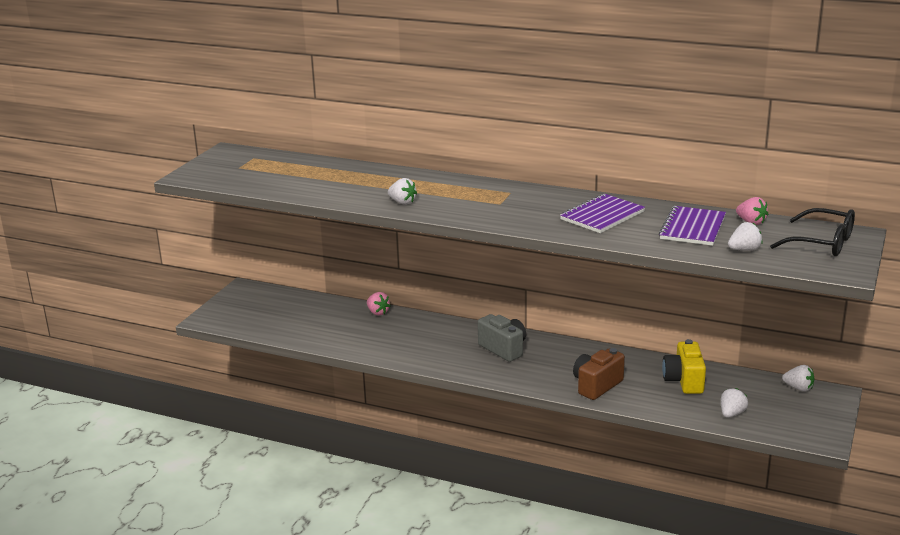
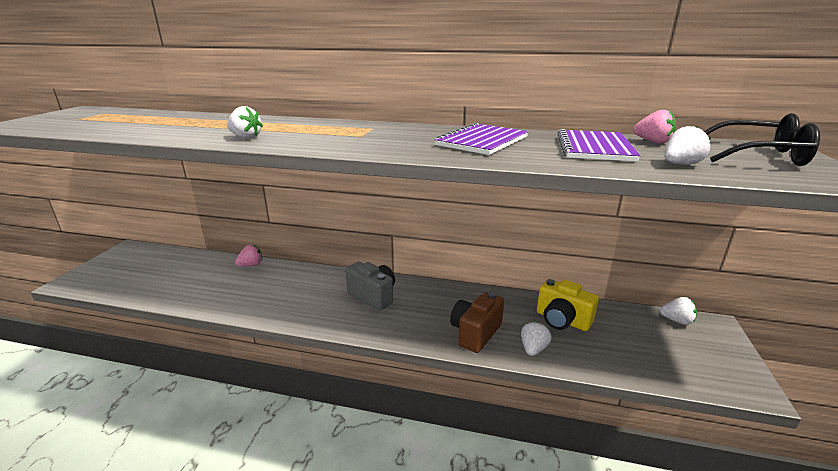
camera: 10 degrees left, 0 degrees up
pink strawberry [367,292,390,315] -> pink strawberry turned 75 degrees counterclockwise [235,245,262,266]
yellow camera [662,339,706,394] -> yellow camera turned 45 degrees counterclockwise [537,279,599,331]
white strawberry [721,388,748,418] -> white strawberry moved to [521,322,552,356]

